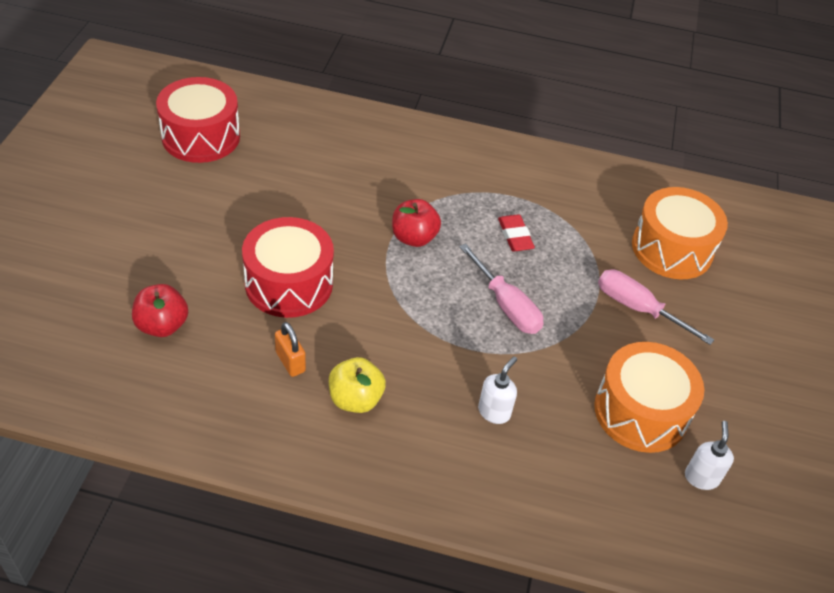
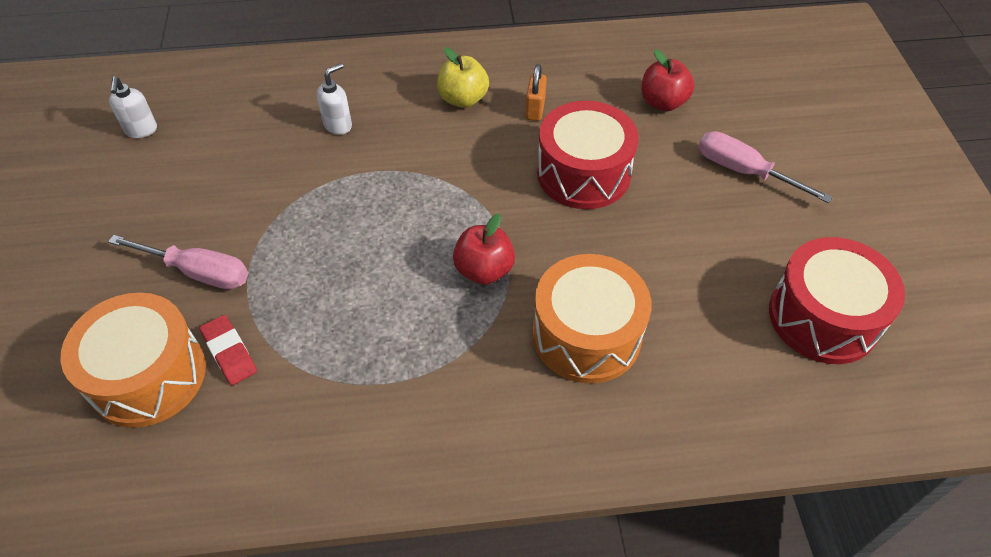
camera: 165 degrees right, 5 degrees up
orange padlock [275,322,306,377] -> orange padlock turned 60 degrees clockwise [525,64,547,121]
pink screwdriver [459,244,543,334] -> pink screwdriver moved to [699,131,833,203]
white soap dispenser [478,356,517,424] -> white soap dispenser turned 150 degrees counterclockwise [317,63,352,135]
red eraser [498,215,535,252] -> red eraser moved to [200,315,257,385]
orange drum [594,342,704,453] -> orange drum moved to [533,254,651,383]

